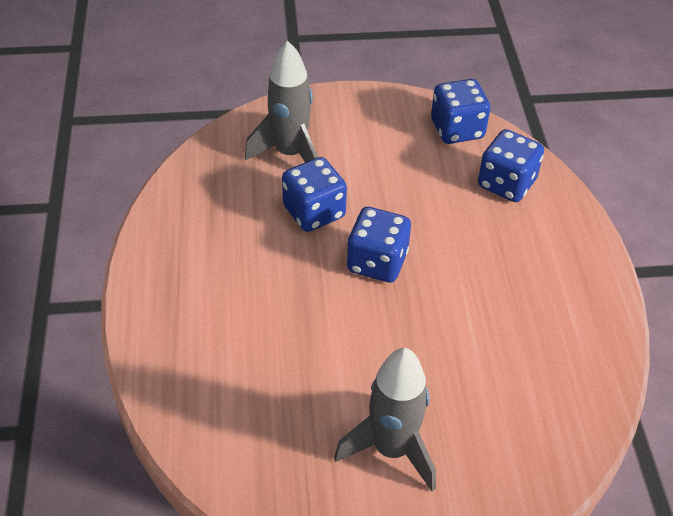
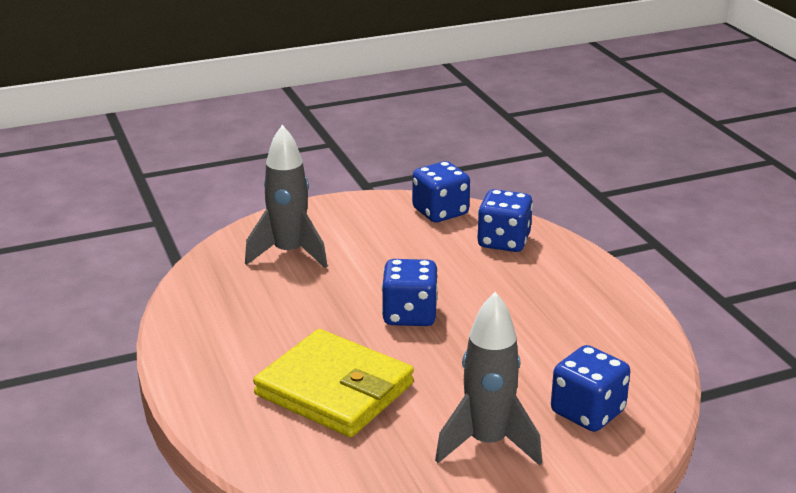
camera: 15 degrees left, 20 degrees down
blue dice [282,157,347,232] -> blue dice moved to [551,345,630,432]
none -> yellow wallet [253,329,414,437]

